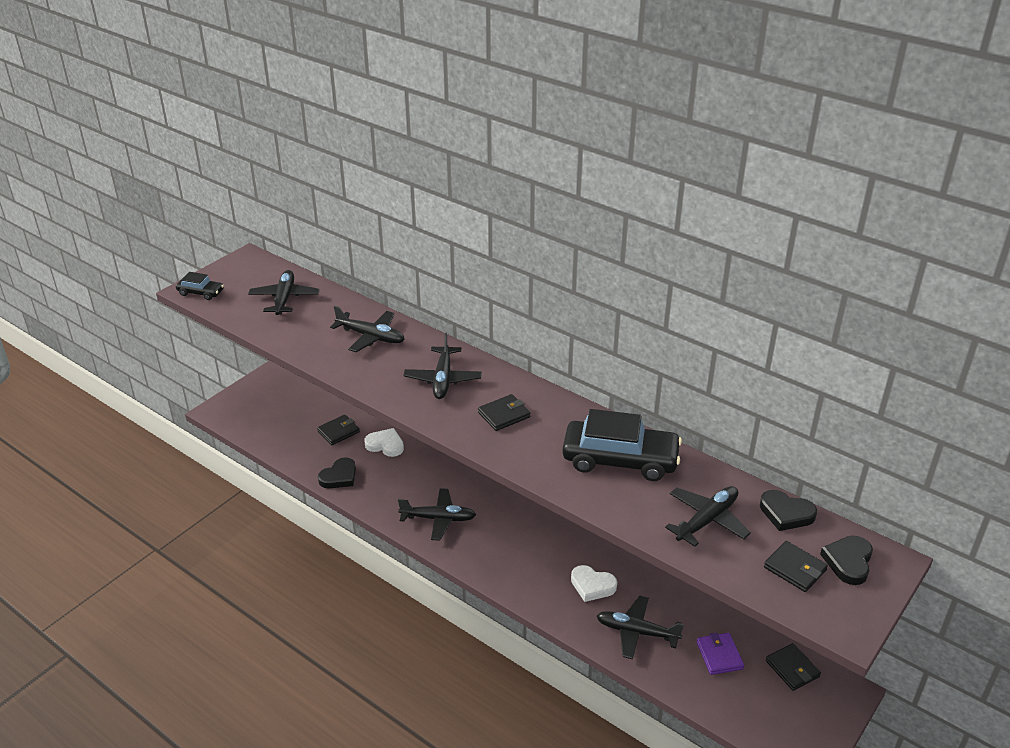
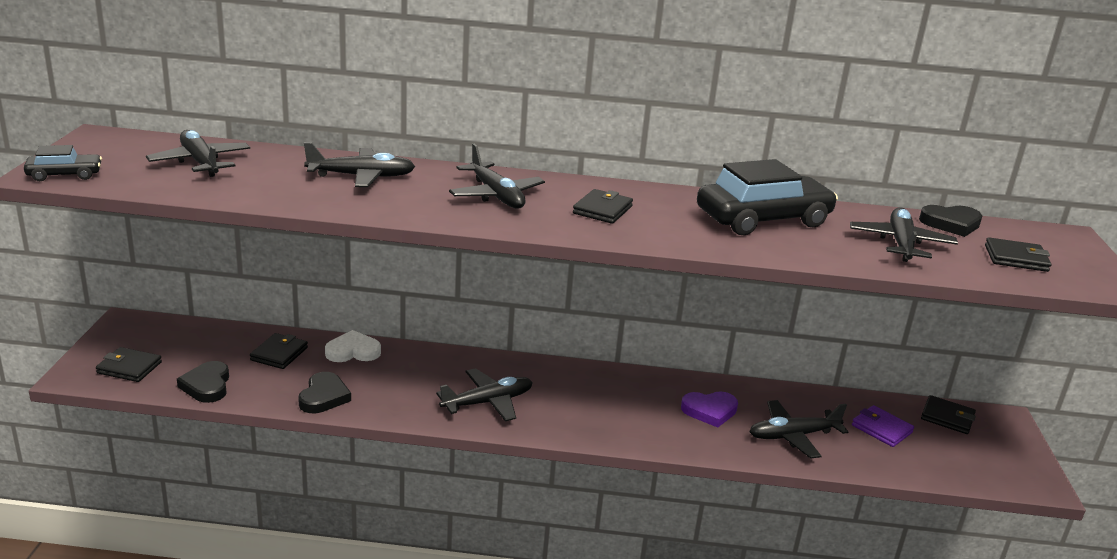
camera: 35 degrees left, 10 degrees down
white heart [571,565,617,602] -> purple heart [681,391,738,428]
black heart [820,536,873,585] -> black heart moved to [177,361,229,403]
none -> black wallet [96,347,162,382]

